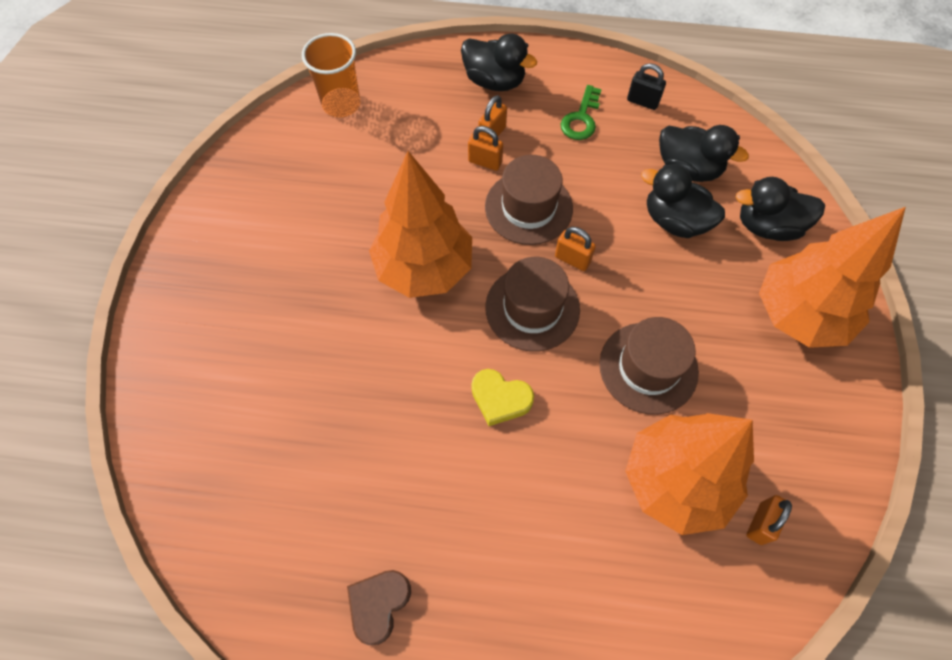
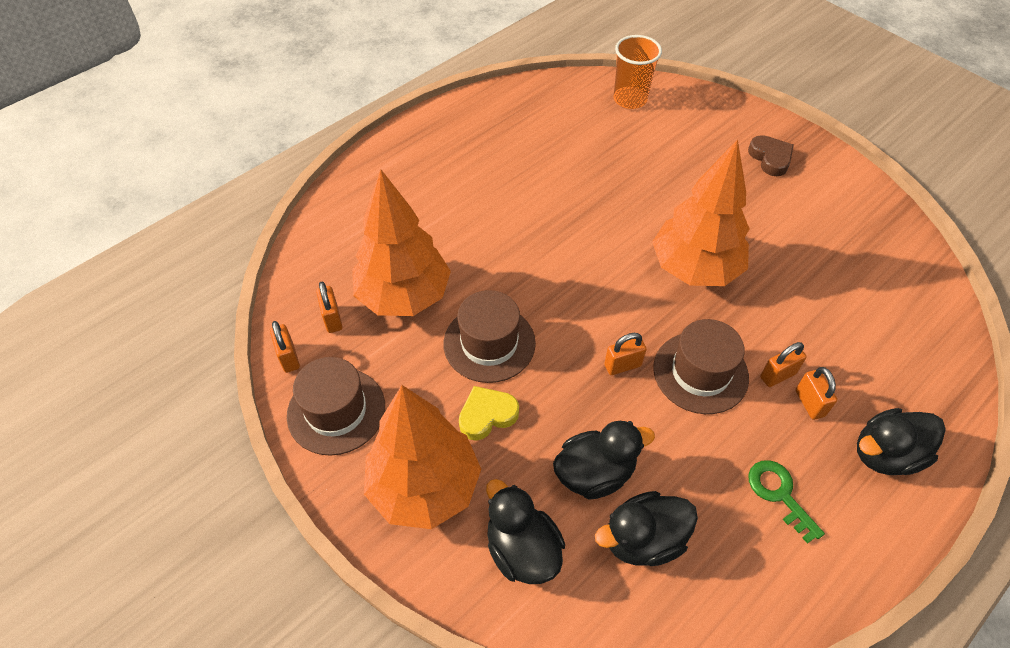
camera: 130 degrees right, 10 degrees down
orange cup [302,33,360,118] -> orange cup moved to [614,35,662,109]
brown heart [347,570,411,645] -> brown heart moved to [748,135,794,176]
yellow heart [471,369,534,426] -> yellow heart moved to [459,386,519,441]
brown hat [485,257,580,352] -> brown hat moved to [287,357,385,456]
black padlock [627,63,666,110] -> none
black duck [736,177,825,241] -> black duck turned 75 degrees counterclockwise [486,479,565,584]
none -> orange padlock [270,321,300,373]

